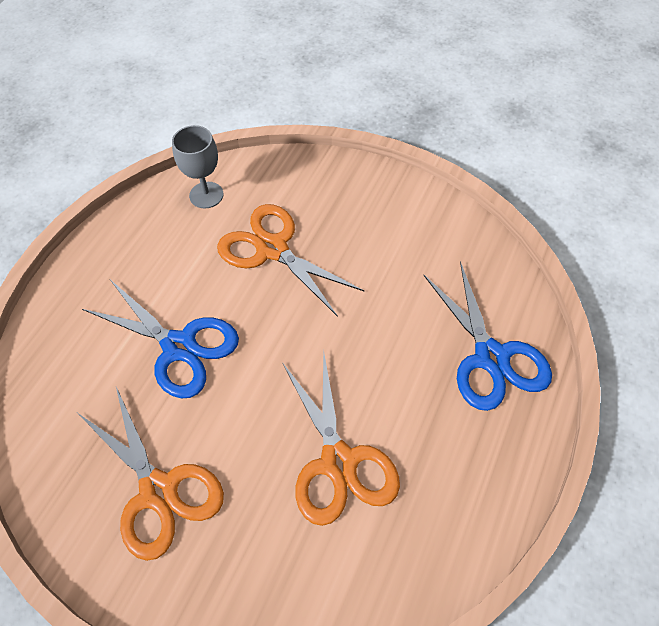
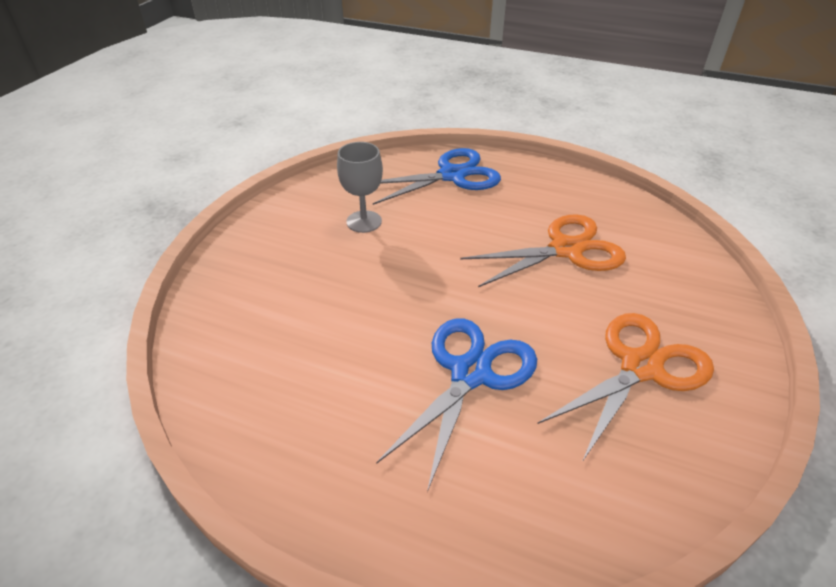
camera: 95 degrees left, 15 degrees down
grey goblet [172,125,223,209] -> grey goblet moved to [337,142,383,233]
orange scissors [217,204,364,317] -> none

